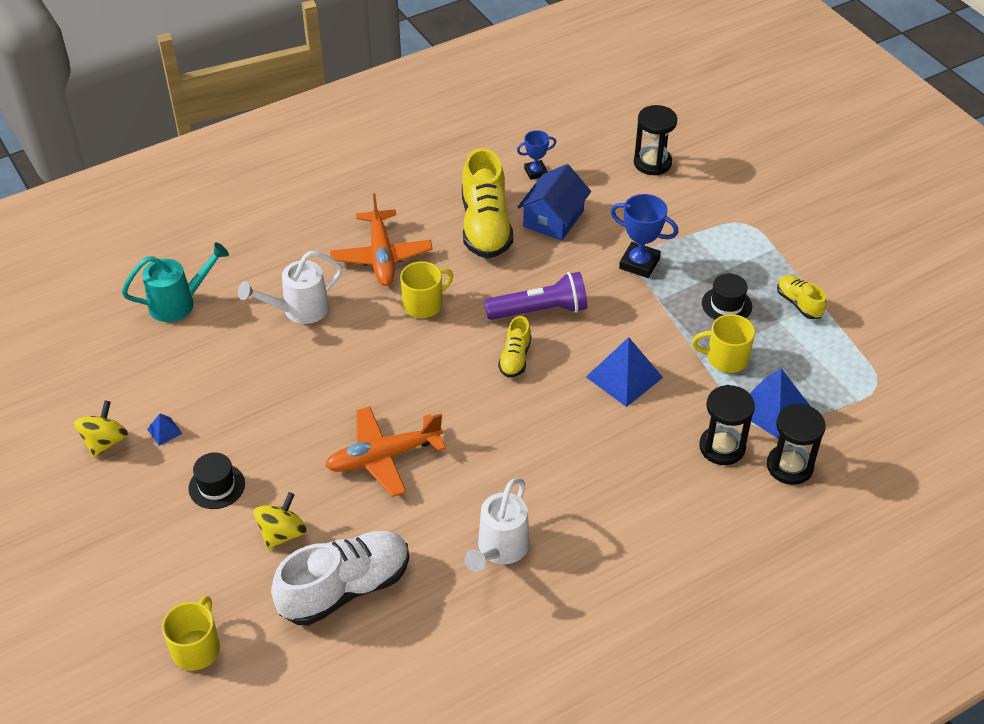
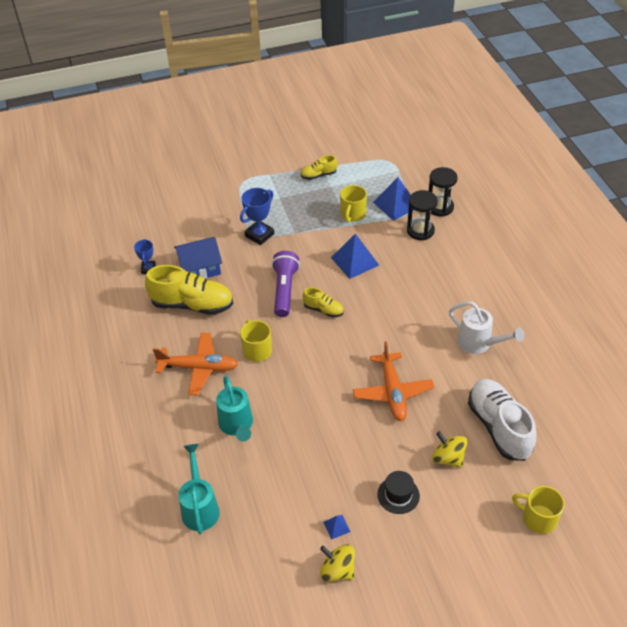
camera: 75 degrees left, 0 degrees up
white watering can [238,251,343,324] -> turquoise watering can [216,376,253,442]
blue house [518,164,591,241] -> blue house turned 60 degrees counterclockwise [174,237,222,279]
black hourglass [634,105,677,175] -> none
black hat [702,273,752,320] -> none

